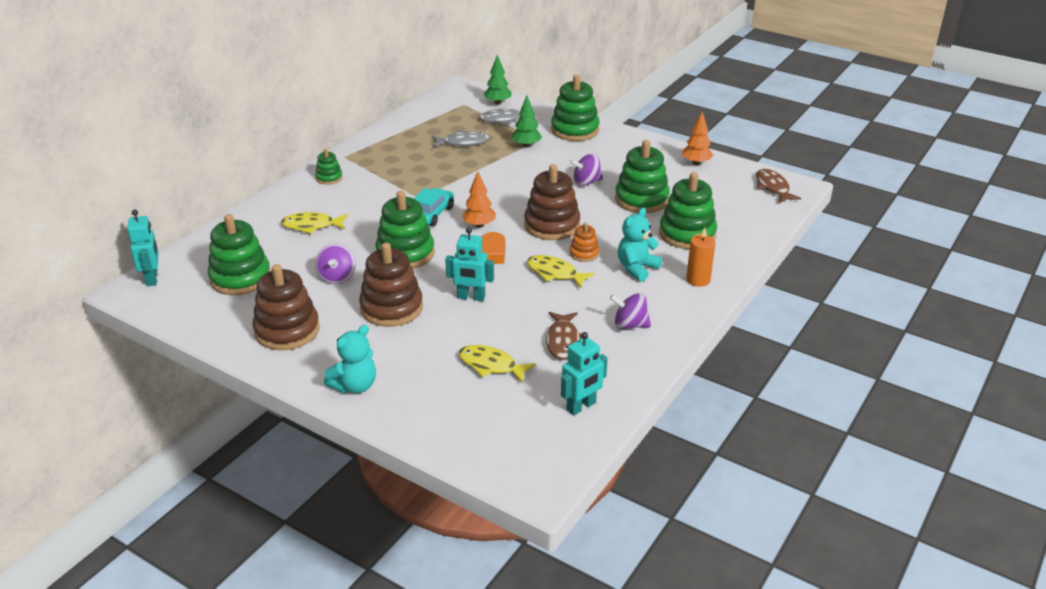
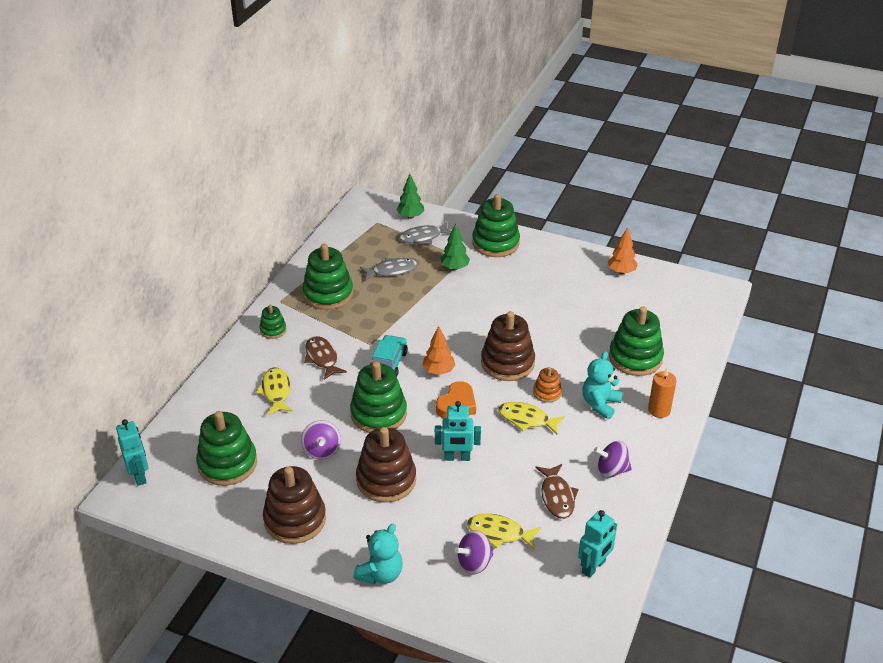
camera: 10 degrees left, 5 degrees up
yellow fish [281,212,348,234] -> yellow fish turned 90 degrees clockwise [256,367,293,415]
purple spinning top [570,154,603,186] -> purple spinning top moved to [455,530,493,575]
green stacking toy [615,140,670,213] -> green stacking toy moved to [303,244,353,310]
brown fish [756,169,801,203] -> brown fish moved to [305,336,347,380]

